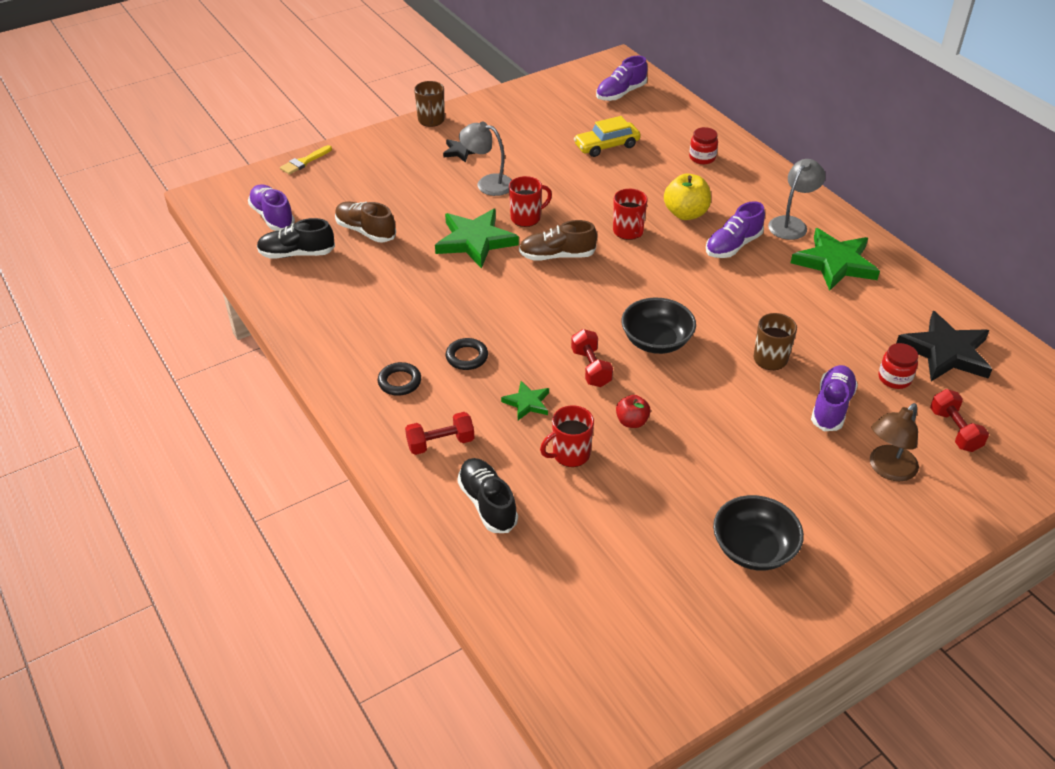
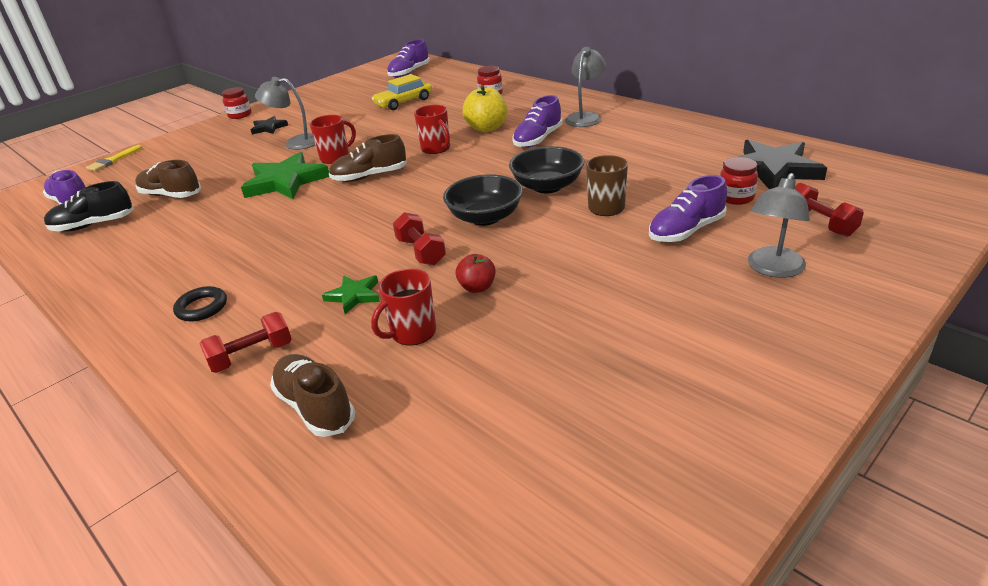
camera: 10 degrees left, 10 degrees down
brown mug [414,81,445,127] -> red jar [222,87,252,119]
black ring [446,338,488,370] -> none
black shoe [457,458,518,533] -> brown shoe [270,354,355,437]
black bowl [713,495,804,570] -> black bowl moved to [509,146,584,193]
green star [791,228,880,291] -> none
purple shoe [811,365,858,431] -> purple shoe turned 135 degrees counterclockwise [649,175,727,242]
brown lamp [870,403,919,481] -> grey lamp [748,173,810,278]

